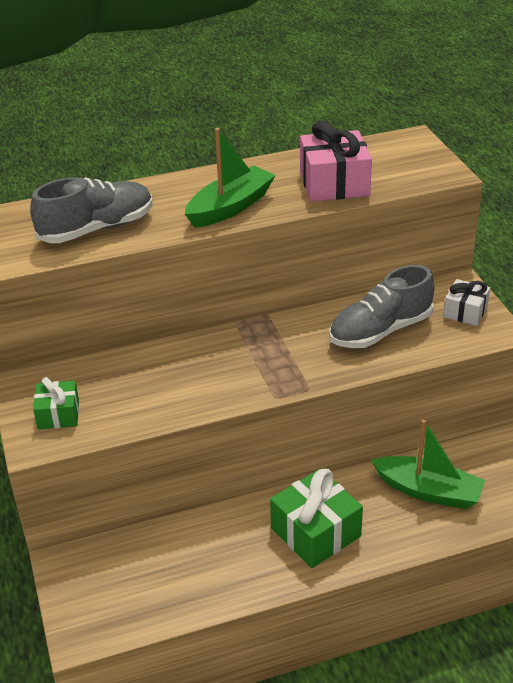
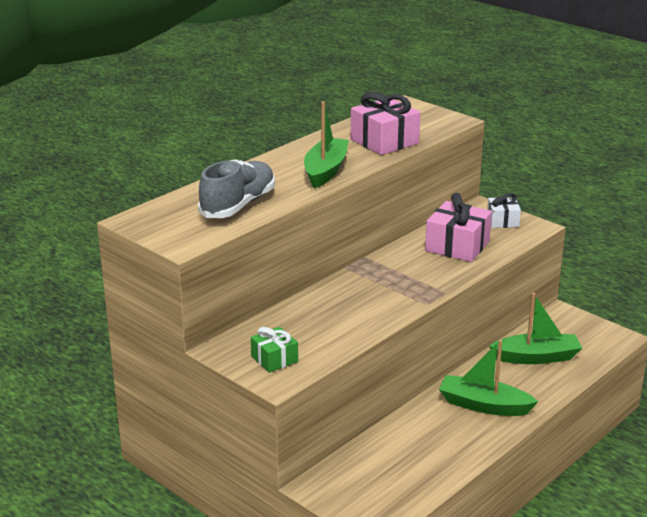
camera: 30 degrees left, 10 degrees down
green gift [270,469,363,568] -> green boat [439,340,538,416]
grey shoe [329,265,434,348] -> pink gift [425,193,492,262]

